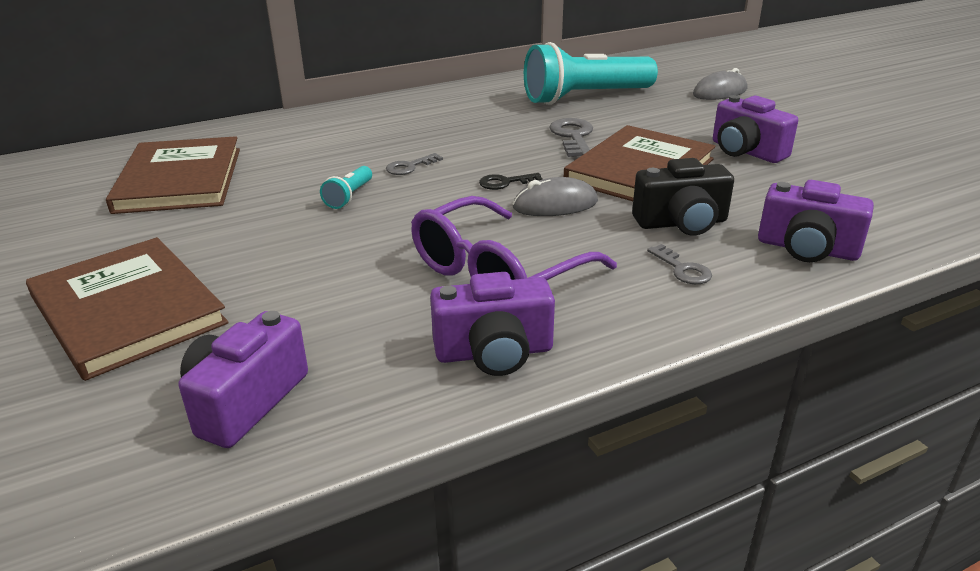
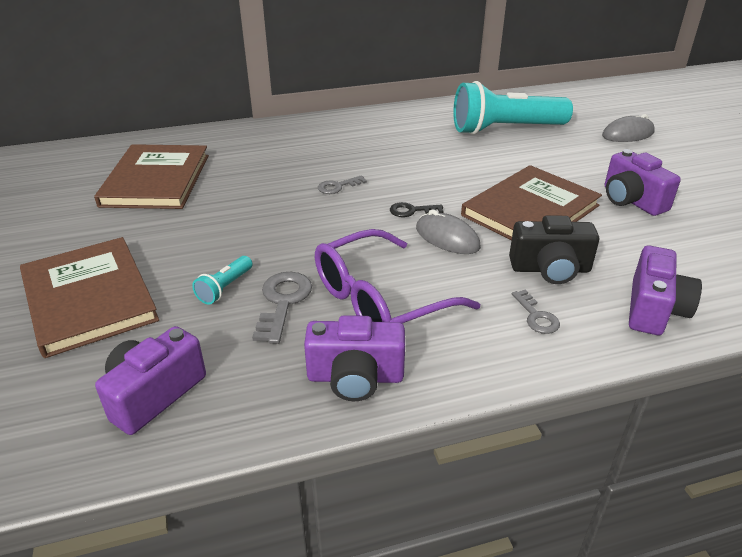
camera: 10 degrees right, 5 degrees up
turquoise flashlight [320,166,372,209] -> turquoise flashlight moved to [192,256,253,304]
grey mouse [513,177,598,216] -> grey mouse turned 45 degrees clockwise [416,209,481,254]
grey key [549,118,593,157] -> grey key moved to [252,272,312,344]
purple camera [758,180,874,262] -> purple camera turned 105 degrees counterclockwise [629,245,702,335]

